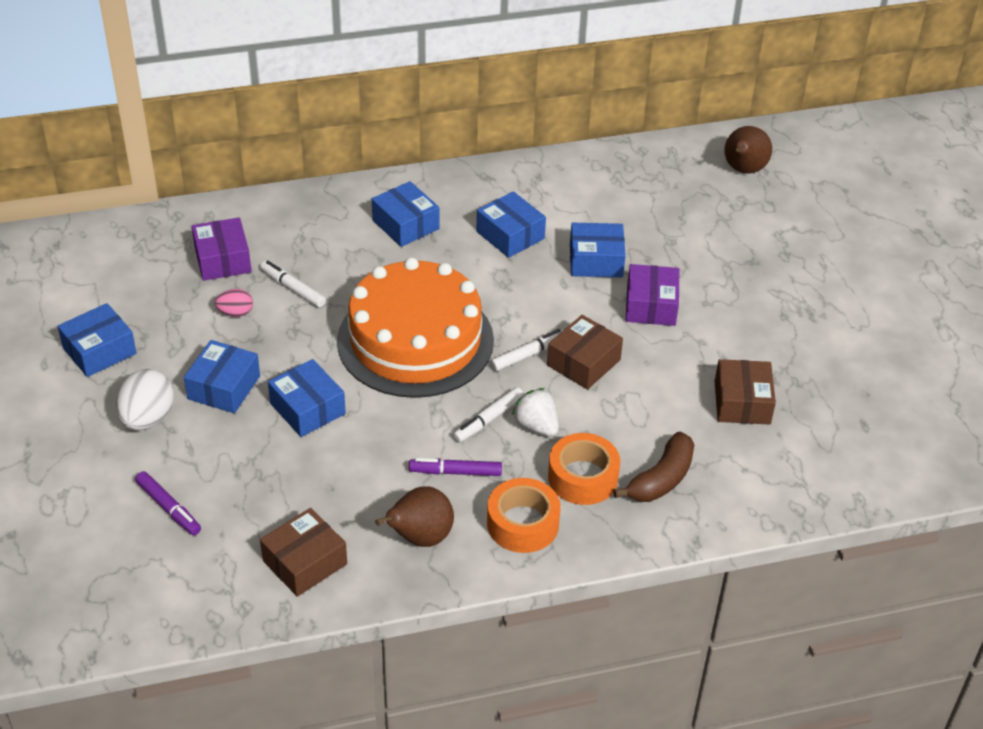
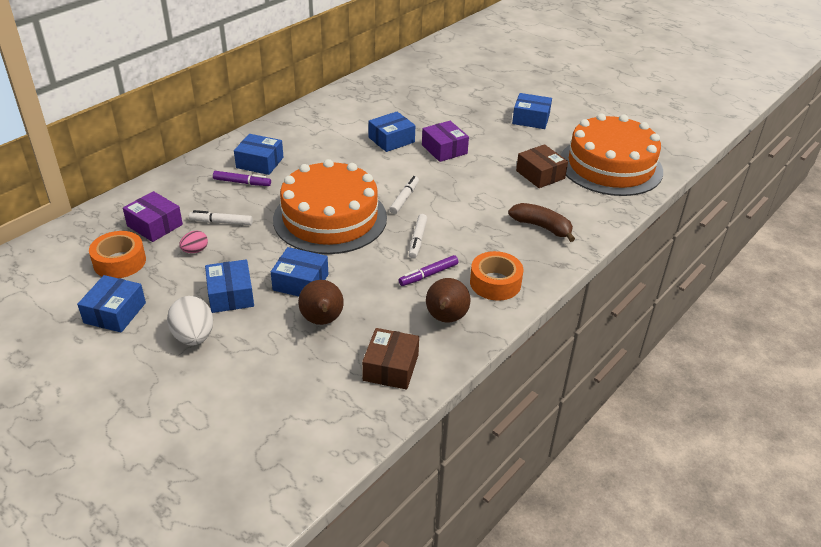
camera: 35 degrees left, 5 degrees down
purple marker [135,471,201,535] -> purple marker moved to [213,171,271,186]
blue box [476,191,546,258] -> blue box moved to [512,93,552,129]
white strawberry [512,388,559,437] -> none
brown box [547,315,623,389] -> none
orange tape [548,433,620,505] -> orange tape moved to [89,231,146,278]
brown banana [613,432,694,502] -> brown banana turned 60 degrees counterclockwise [508,203,575,242]
brown pear [725,126,772,174] -> brown pear moved to [298,280,344,325]
none -> orange cake [560,113,663,196]

